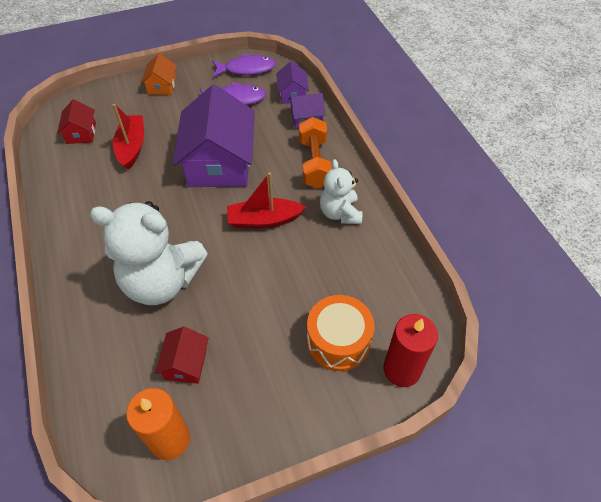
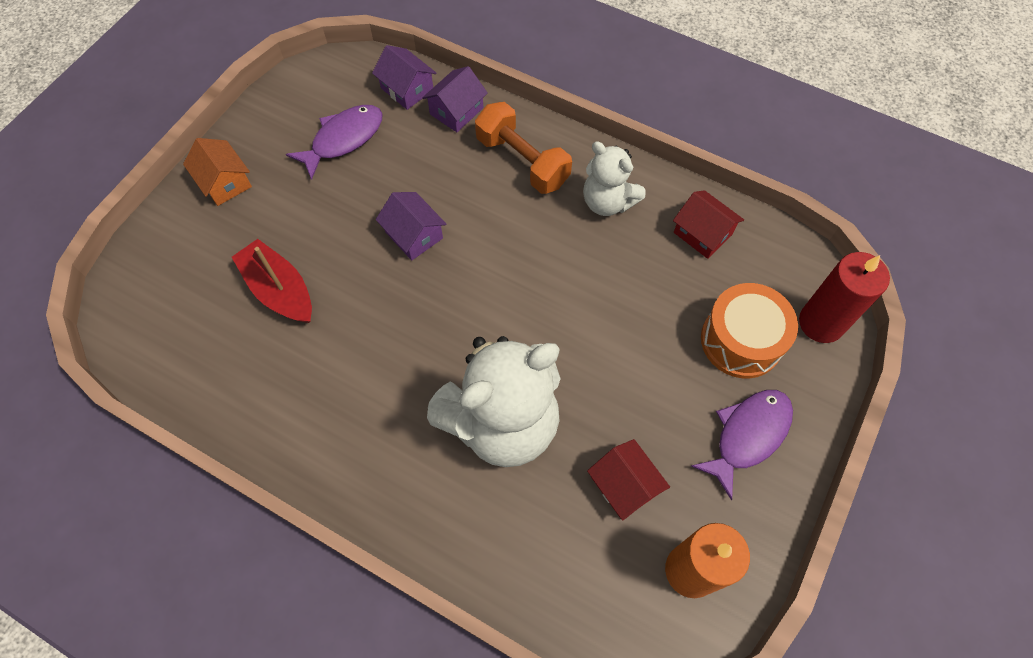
camera: 40 degrees left, 10 degrees up
red house [57,99,96,144] -> red house moved to [673,190,744,259]
purple house [173,85,255,187] -> purple house [376,192,447,260], size x0.46
purple fish [212,53,276,77] -> purple fish moved to [691,390,793,500]
red boat [227,172,306,228] -> none

